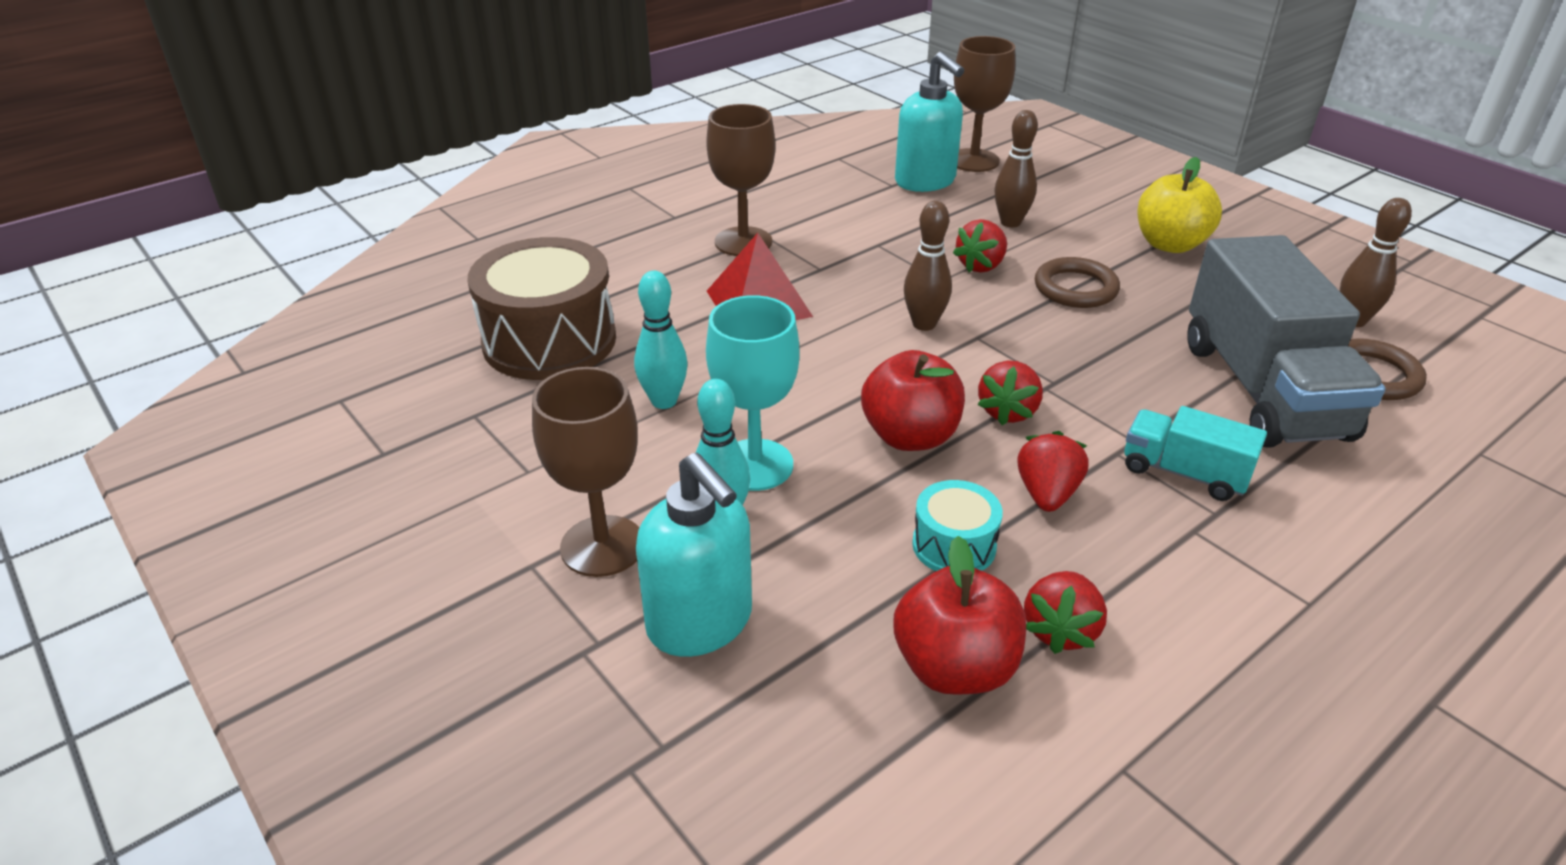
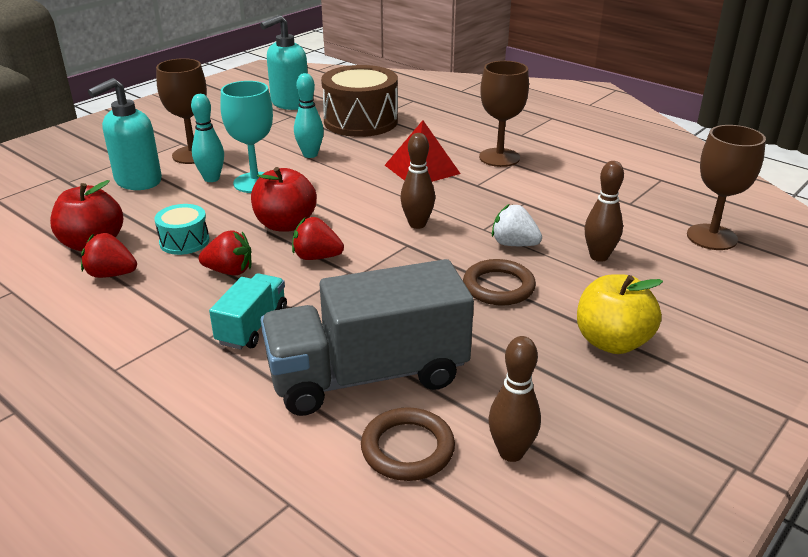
camera: 80 degrees right, 5 degrees down
turquoise soap dispenser [895,52,964,192] -> turquoise soap dispenser moved to [260,15,308,110]
red strawberry [953,219,1007,273] -> white strawberry [492,204,542,246]

